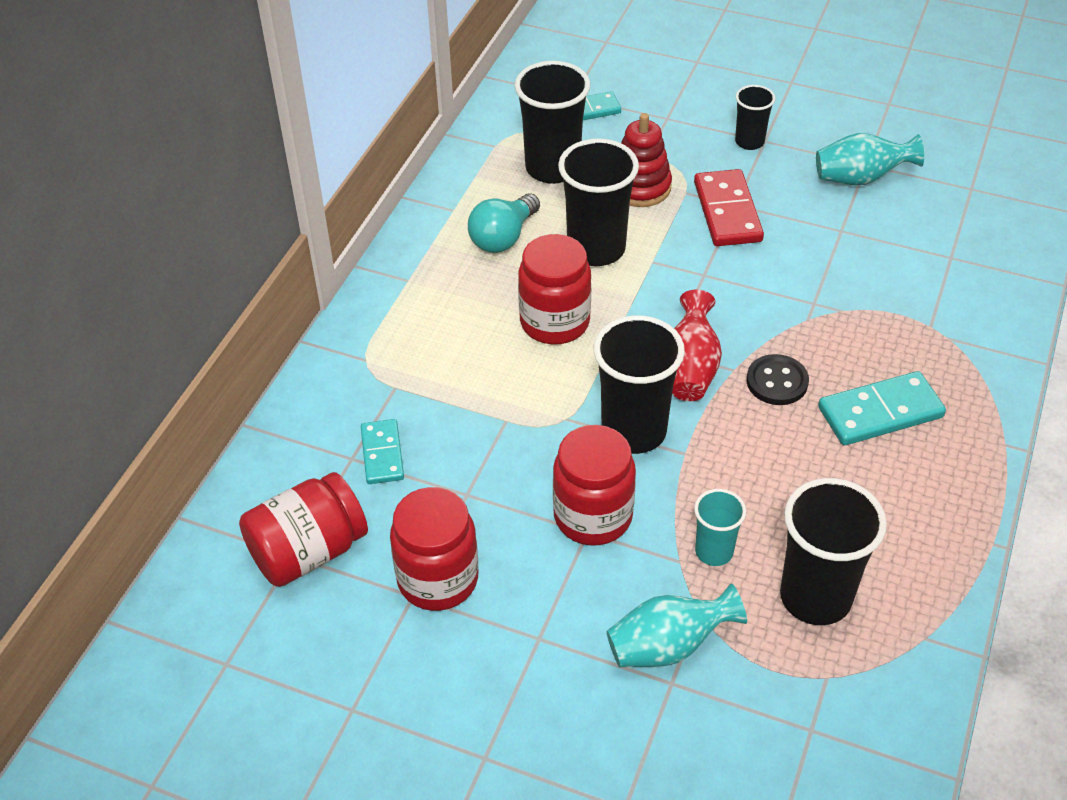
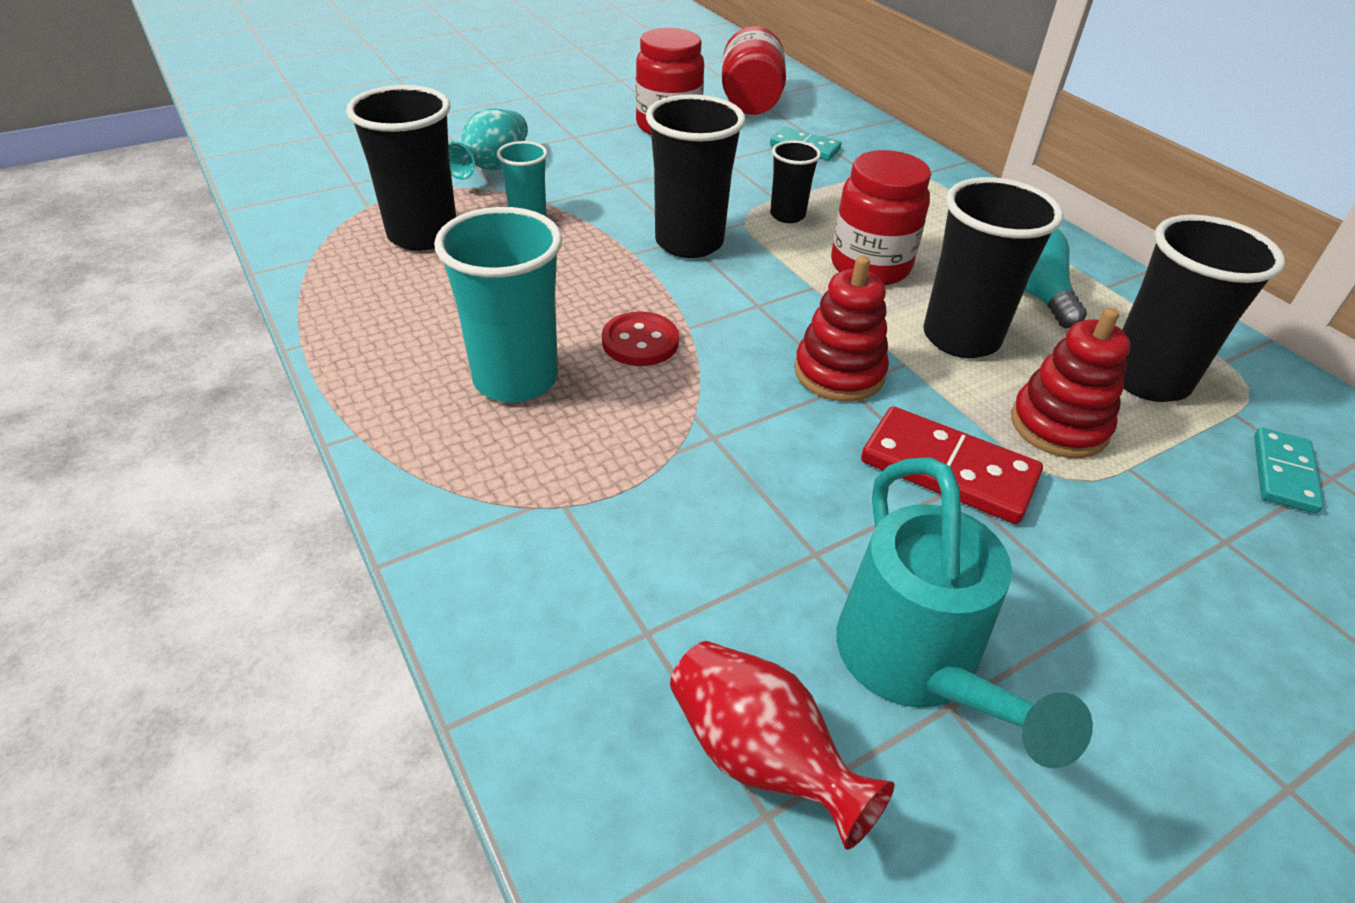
camera: 125 degrees right, 5 degrees down
red jar [553,425,636,546] -> none
red vase [672,289,722,401] -> red vase moved to [670,641,895,850]
black cup [735,85,775,150] -> black cup moved to [770,140,821,223]
black button [747,354,809,405] -> red button [602,311,679,366]
turquoise vase [816,133,924,185] -> turquoise watering can [836,457,1093,768]
turquoise domino [818,371,946,445] -> turquoise cup [434,207,562,402]
none -> red stacking toy [794,256,889,402]

